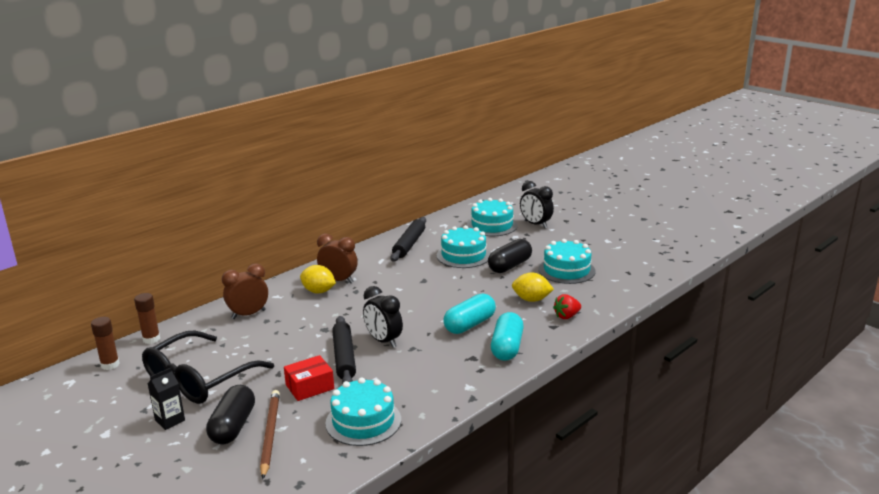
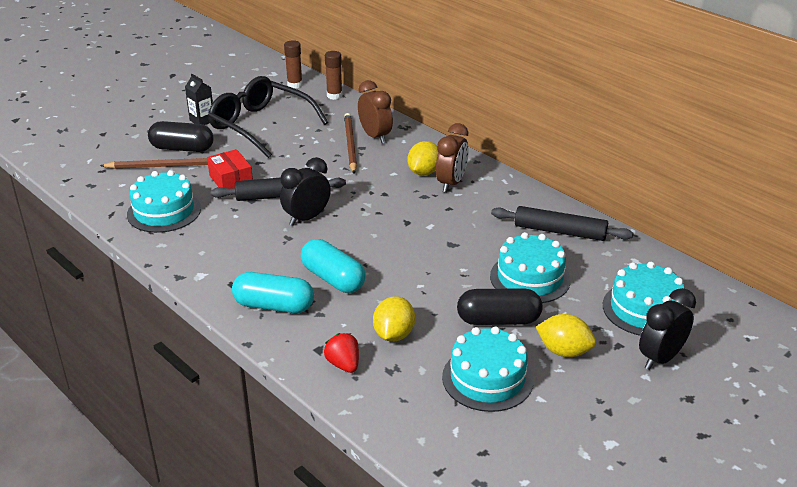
camera: 90 degrees right, 10 degrees up
black capsule [488,239,532,273] -> black capsule turned 45 degrees counterclockwise [457,288,542,325]
none -> brown pencil [344,113,357,174]
none -> yellow lemon [536,314,596,357]

